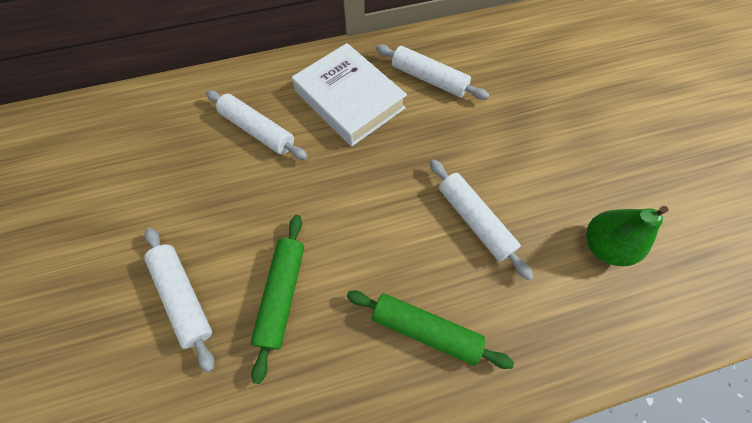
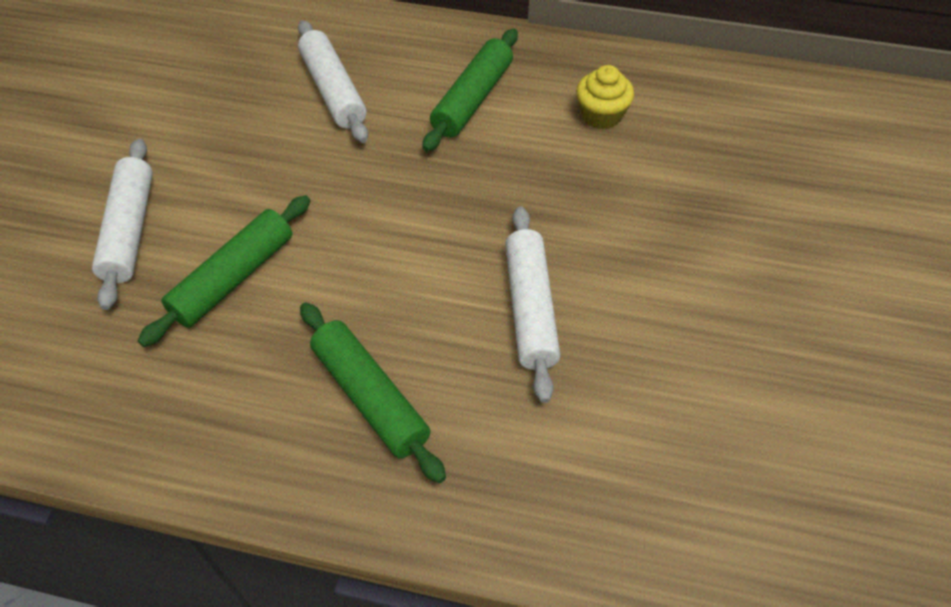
camera: 30 degrees right, 10 degrees down
white book [292,43,407,146] -> green rolling pin [422,29,518,152]
white rolling pin [376,44,489,100] -> yellow cupcake [576,65,634,129]
green pear [586,206,669,266] -> none

